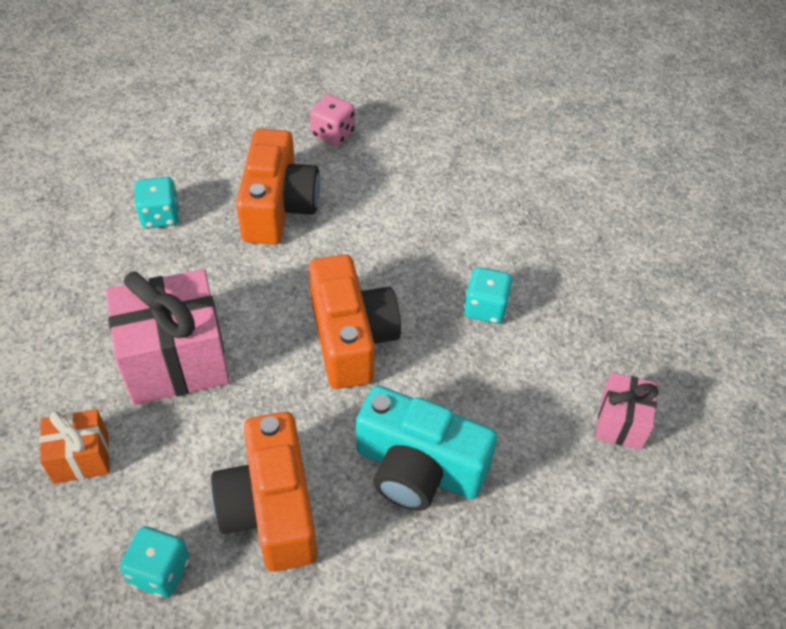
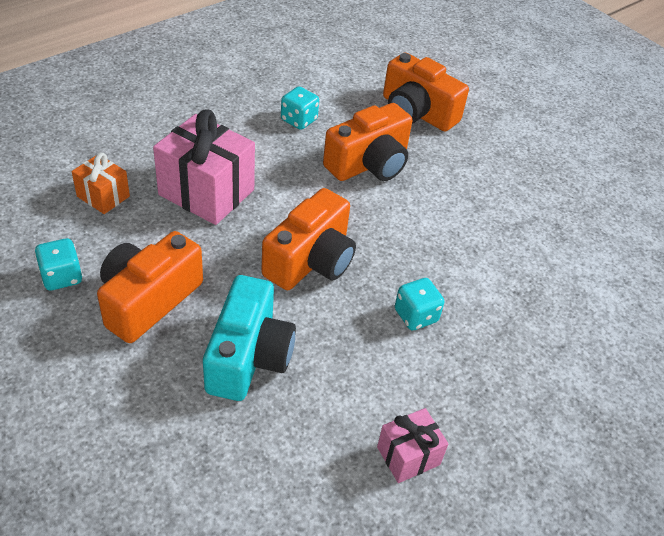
camera: 45 degrees right, 5 degrees down
pink dice [310,94,355,146] -> none
turquoise camera [356,385,497,511] -> turquoise camera turned 150 degrees counterclockwise [203,275,296,401]
none -> orange camera [383,53,469,132]

